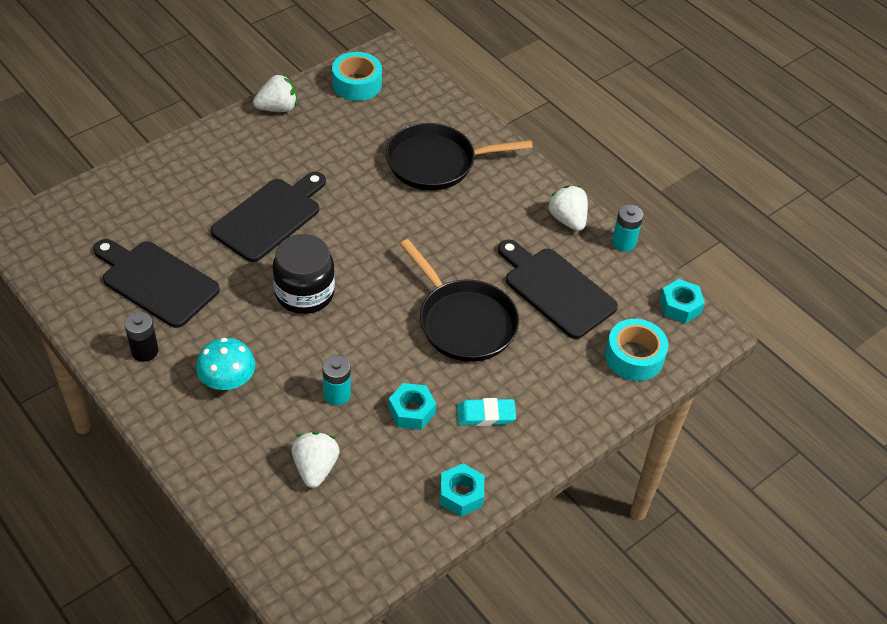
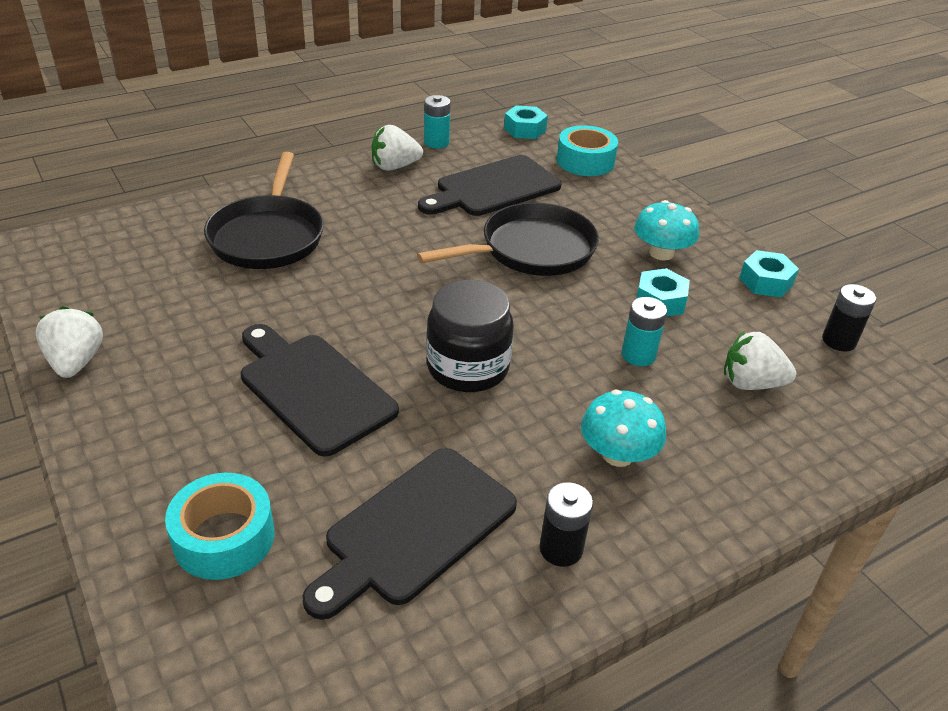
camera: 80 degrees left, 10 degrees down
turquoise tape [332,52,382,101] -> turquoise tape moved to [165,473,274,580]
turquoise eraser [457,398,516,426] -> turquoise mushroom [634,200,699,261]
none -> black battery [822,284,876,352]

